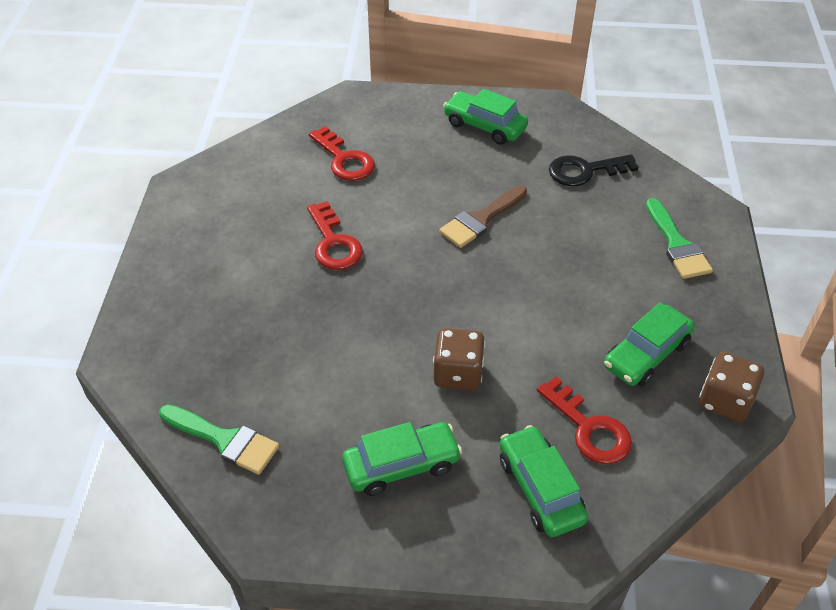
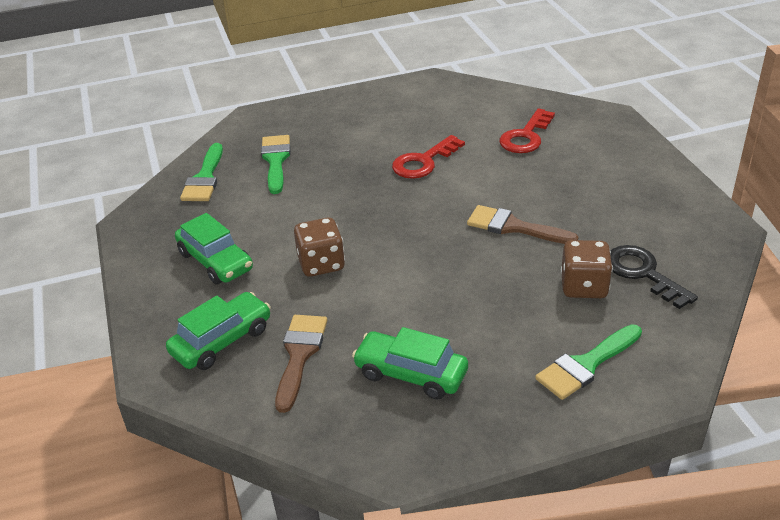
camera: 70 degrees right, 10 degrees down
green car [443,89,528,145] -> none
red key [537,376,632,464] -> brown brush [275,315,328,413]
brown dice [699,352,764,422] -> brown dice moved to [561,240,613,298]
none -> green brush [261,135,291,194]

